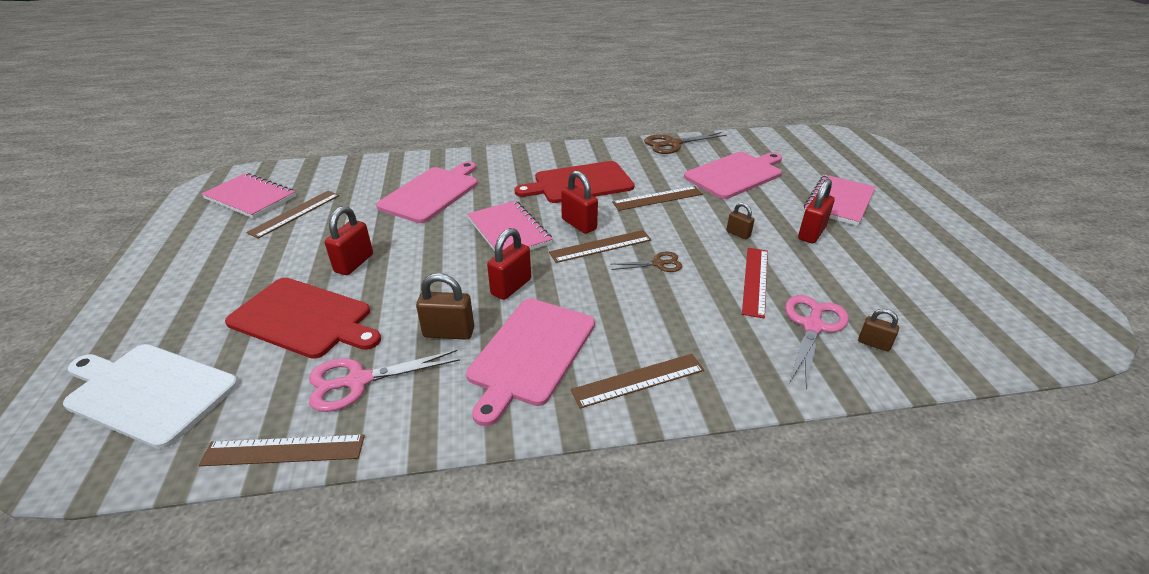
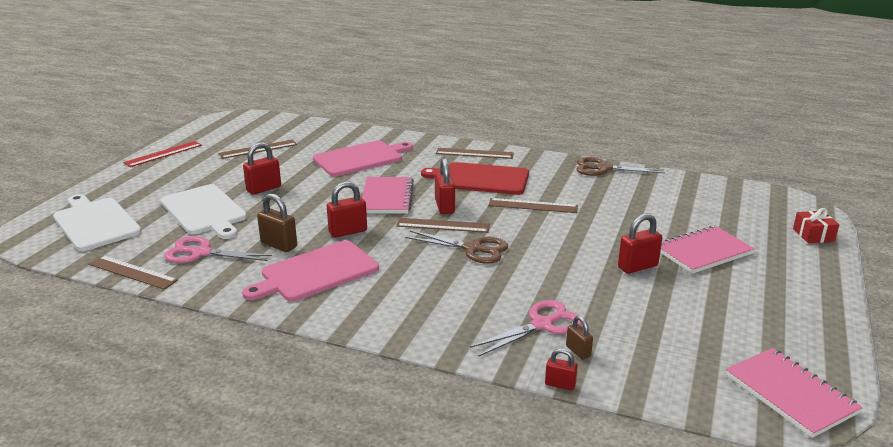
camera: 30 degrees right, 10 degrees down
pink notebook [201,173,296,219] -> pink notebook moved to [726,348,863,438]
red cutting board [225,278,381,359] -> white cutting board [161,184,247,239]
brown ruler [570,354,704,409] -> brown ruler moved to [436,148,514,159]
brown scissors [611,252,682,272] -> brown scissors [405,231,508,264], size x1.64
pink cutting board [684,152,782,199] -> none
brown padlock [726,202,755,239] -> none
red ruler [742,248,768,318] -> red ruler moved to [123,141,202,167]
none -> red padlock [545,348,578,390]
none -> red gift [793,208,839,243]

